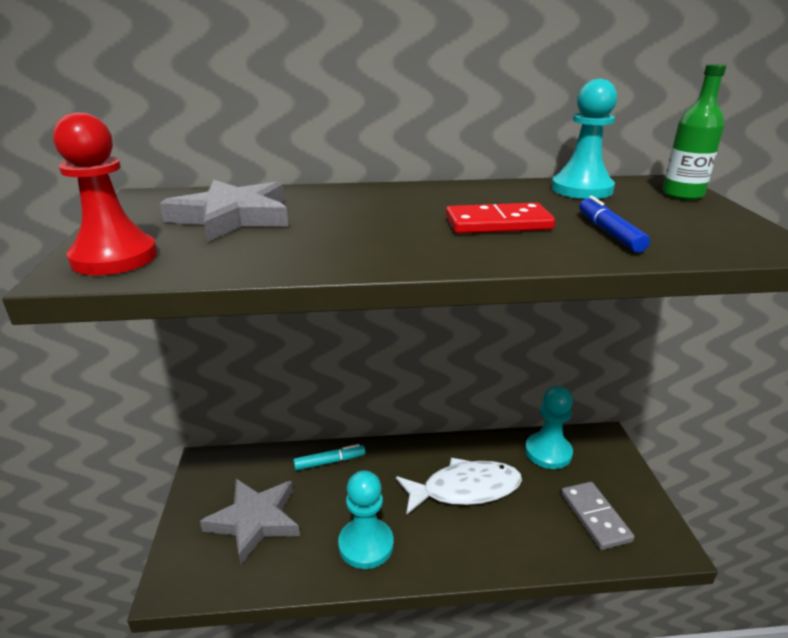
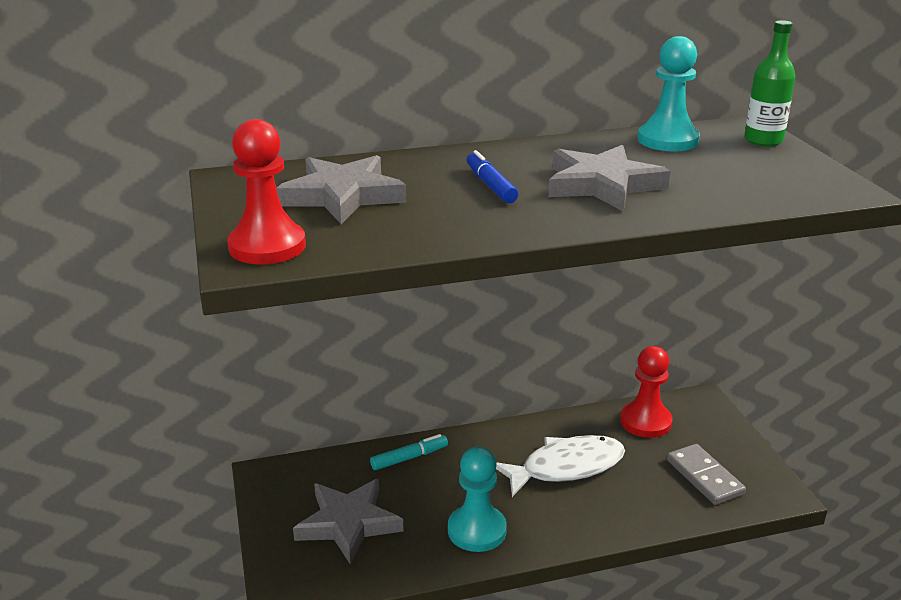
camera: 10 degrees left, 0 degrees up
red domino [446,203,555,234] -> grey star [548,145,670,212]
turquoise pawn [525,386,573,469] -> red pawn [620,346,672,438]
blue marker [579,196,650,253] -> blue marker moved to [467,150,518,203]

